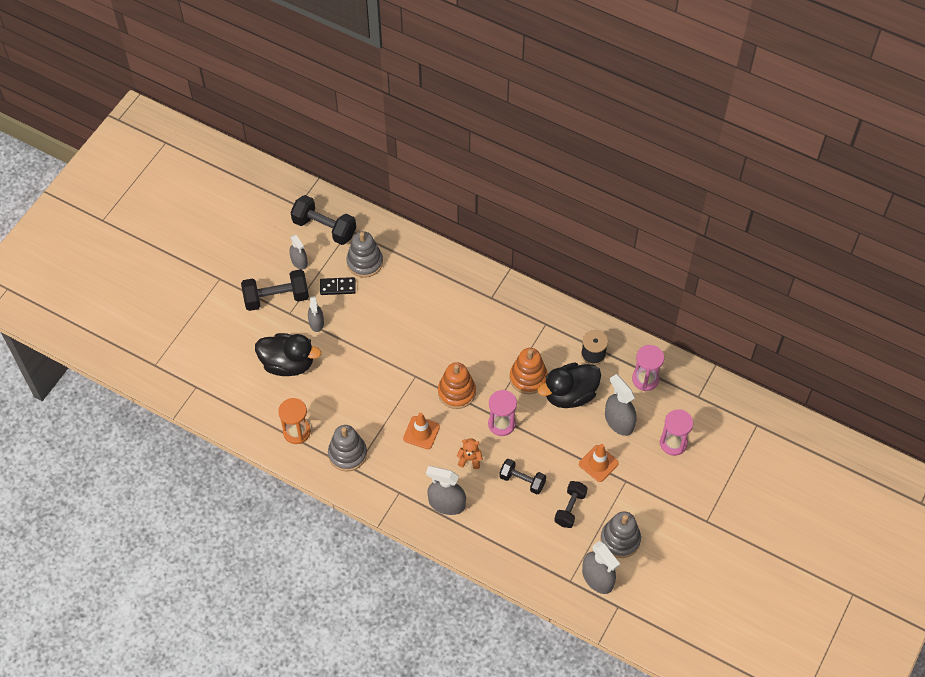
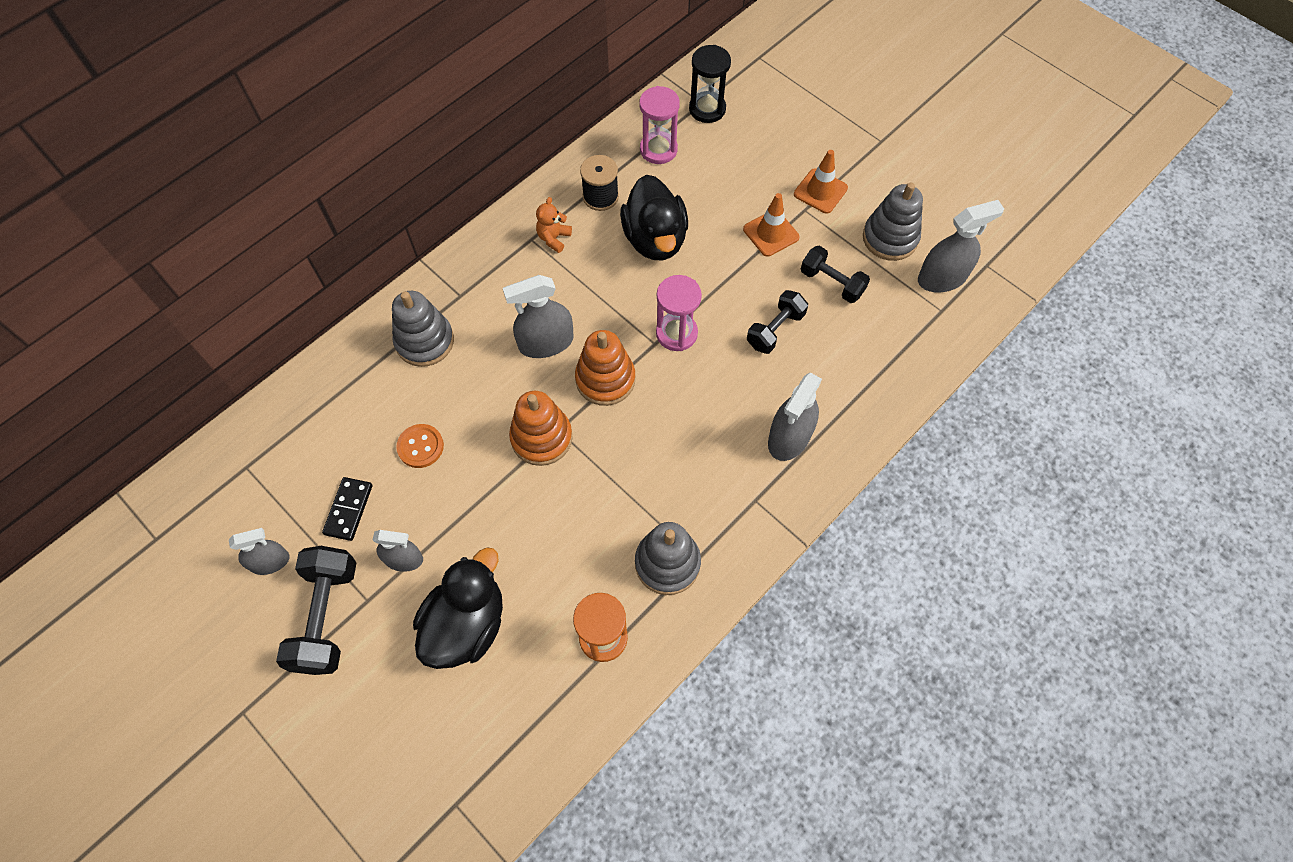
camera: 75 degrees left, 5 degrees up
black dumbbell [291,195,356,245] -> none
grey stacking toy [346,231,383,278] -> grey stacking toy moved to [392,291,454,367]
orange traffic cone [403,413,440,449] -> orange traffic cone moved to [794,150,848,214]
orange teddy bear [457,438,483,469] -> orange teddy bear moved to [536,197,572,253]
orange stacking toy [510,348,548,394] -> orange stacking toy moved to [509,391,573,466]
grey spray bottle [605,374,637,436] -> grey spray bottle moved to [503,275,574,358]
pink hourglass [660,409,693,456] -> none
none -> orange button [396,424,444,468]
none -> black hourglass [689,45,731,123]

